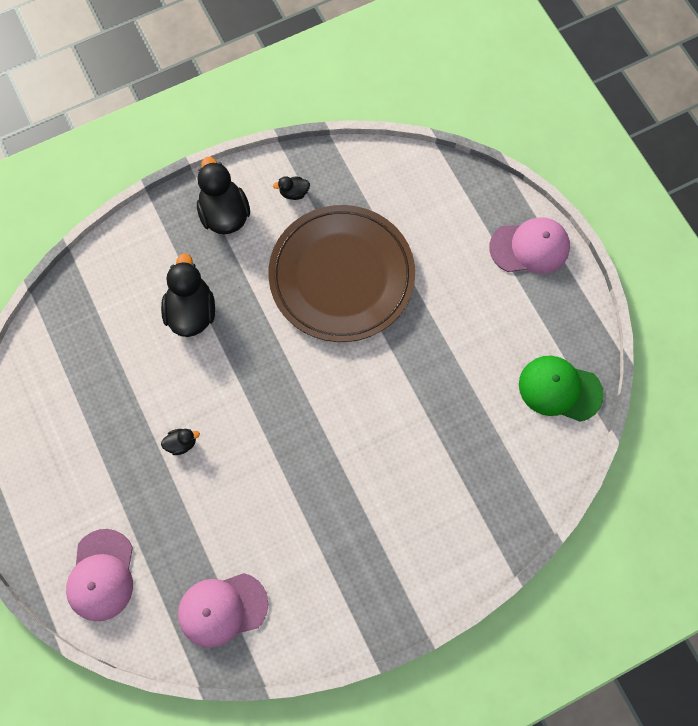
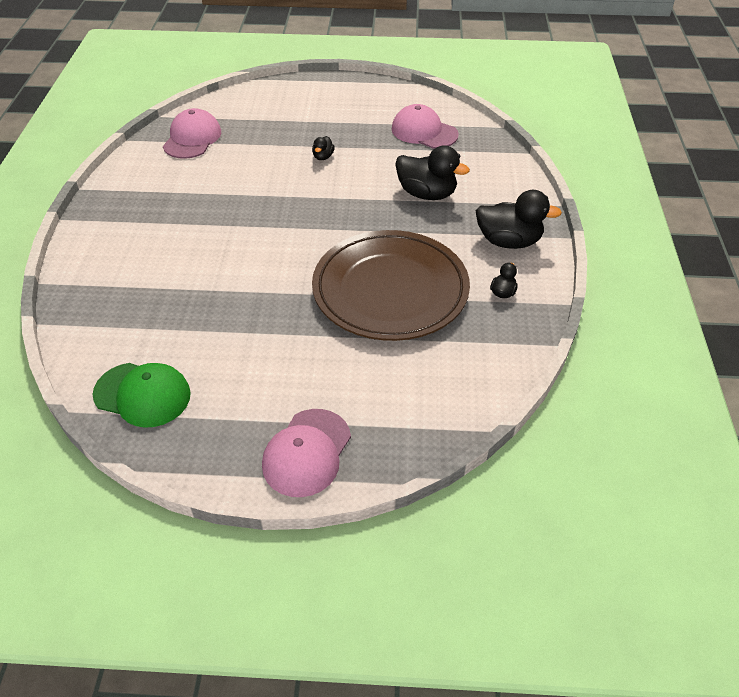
camera: 120 degrees right, 25 degrees down
pink cap [66,529,133,622] -> pink cap moved to [392,104,459,149]
green cap [519,356,604,422] -> green cap turned 60 degrees clockwise [93,363,191,428]

